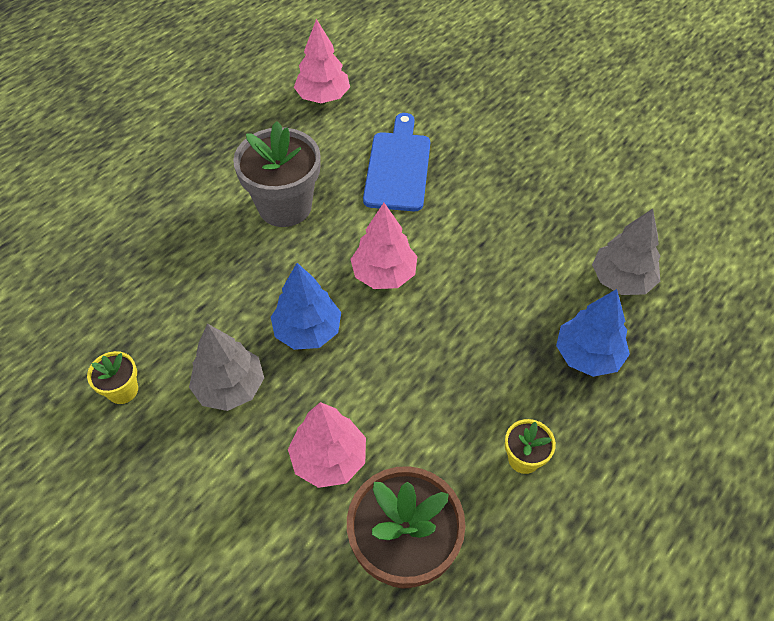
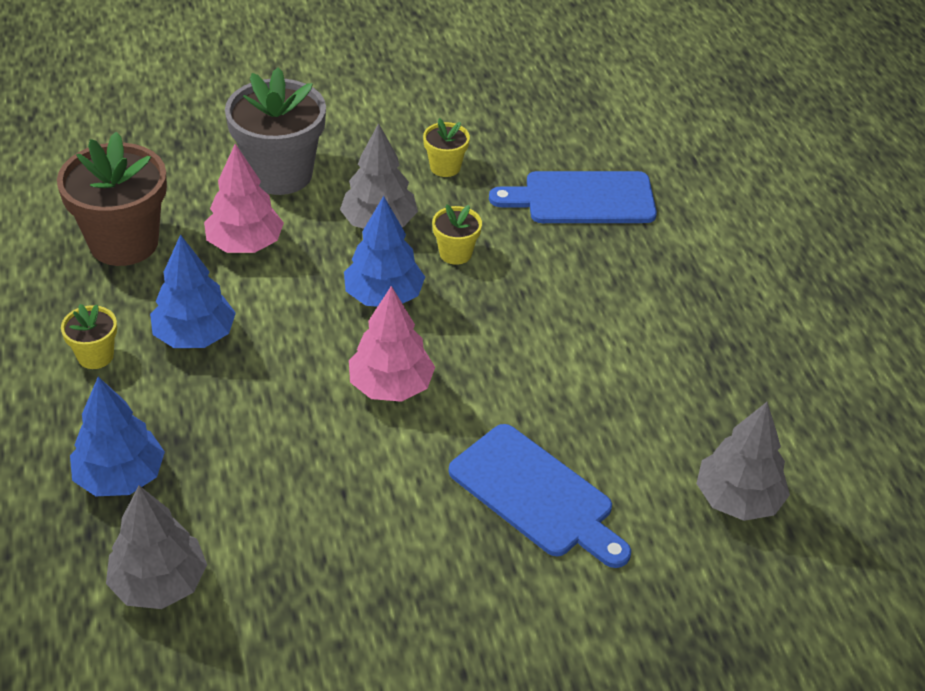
camera: 125 degrees right, 10 degrees down
grey flower pot [233,121,321,227] -> grey flower pot moved to [225,68,326,195]
pink tree [294,19,350,103] -> grey tree [696,402,790,521]
none -> blue tree [150,234,236,348]
none -> yellow flower pot [432,204,482,265]
none -> blue cutting board [489,171,657,223]

